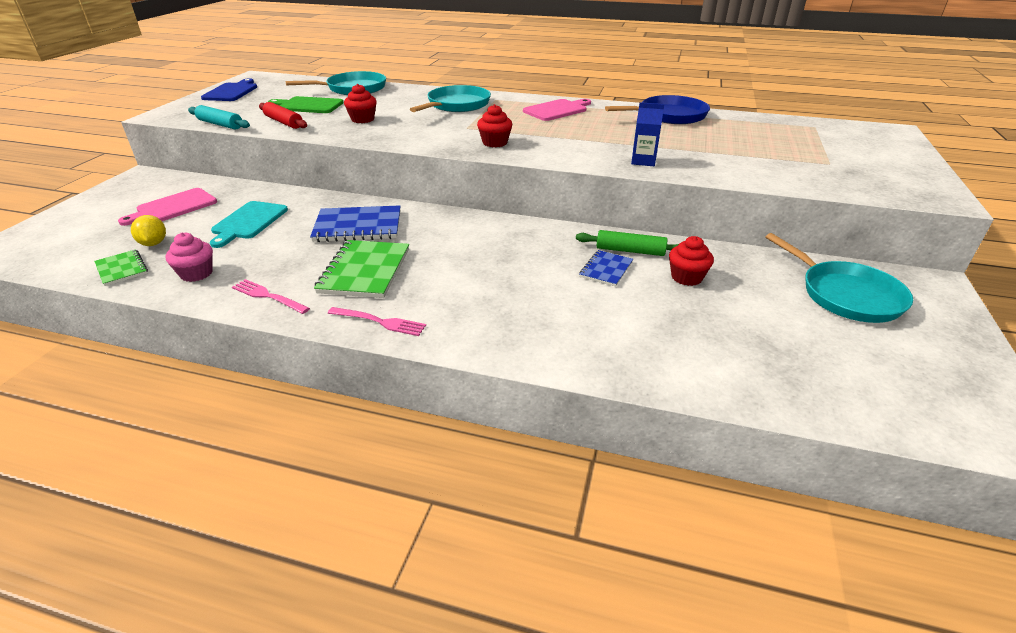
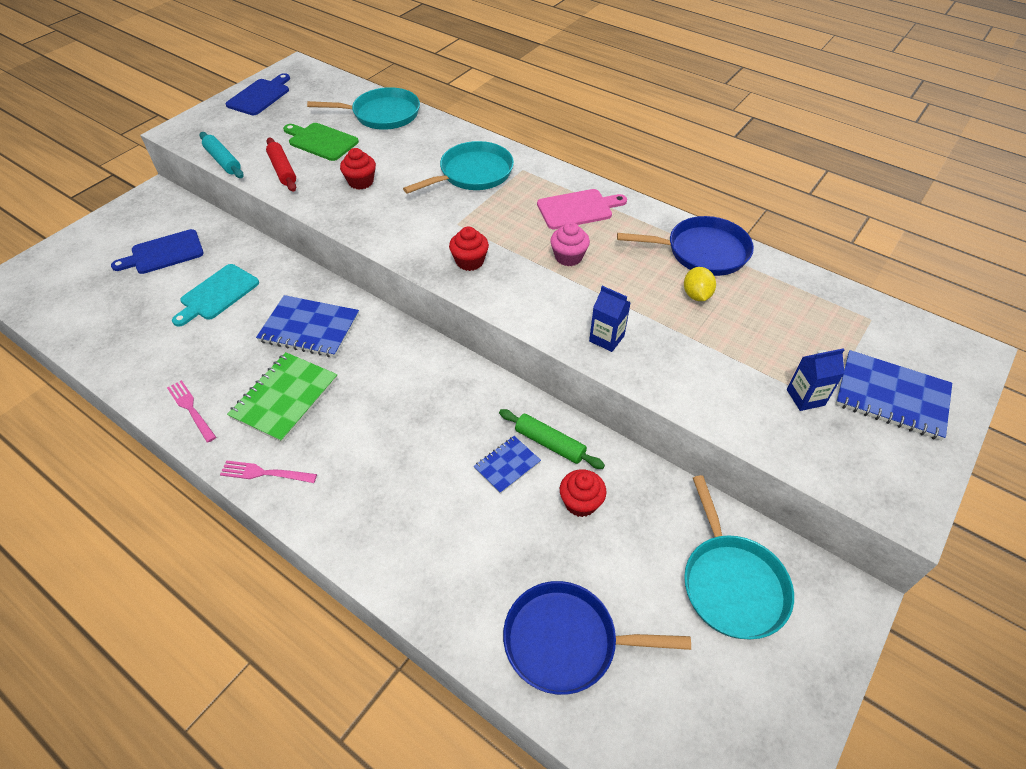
camera: 20 degrees right, 15 degrees up
green notebook [94,249,148,286] -> none
pink cutting board [118,188,217,226] -> blue cutting board [111,229,204,274]
yellow lemon [131,215,166,246] -> yellow lemon moved to [684,267,716,301]
pink cupcake [166,233,213,282] -> pink cupcake moved to [550,222,590,266]
pink fork [328,307,426,336] -> pink fork turned 150 degrees clockwise [220,460,317,483]
none -> blue pan [503,581,691,695]
none -> blue carton [787,348,845,411]
none -> blue notebook [835,350,952,441]

